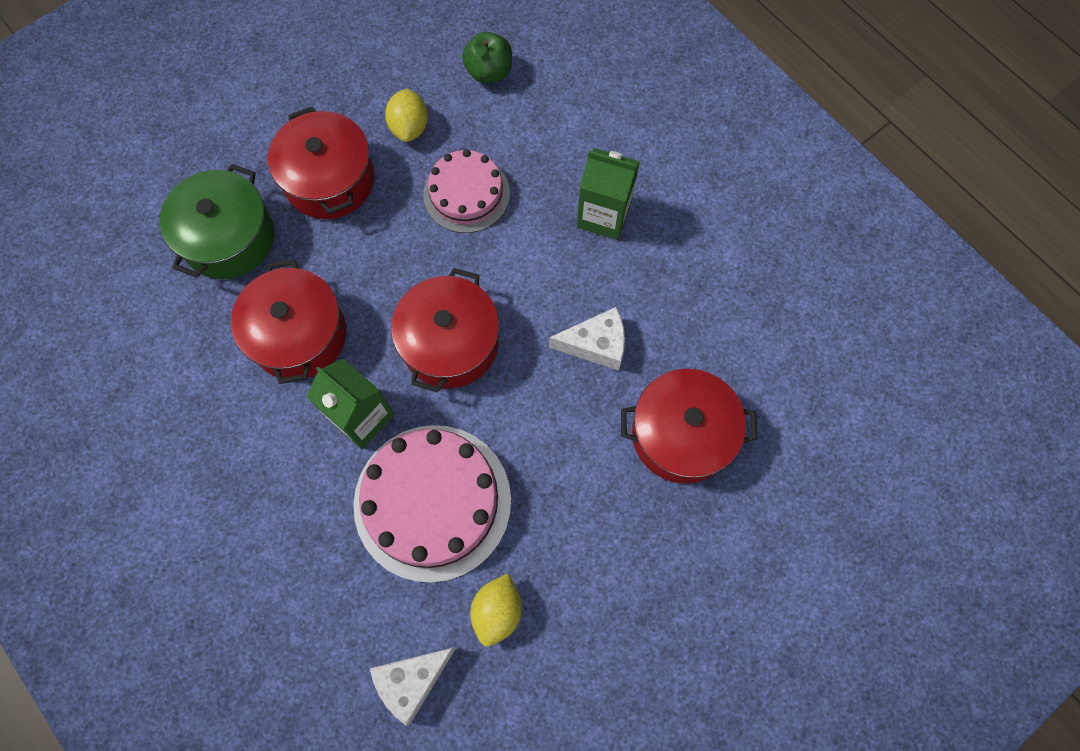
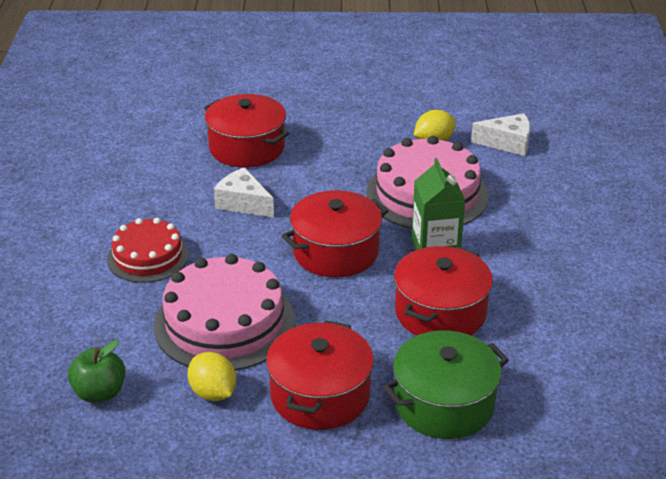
camera: 140 degrees left, 35 degrees down
yellow lemon [385,88,428,142] -> yellow lemon turned 75 degrees counterclockwise [187,352,236,401]
pink cake [423,149,510,233] -> pink cake [154,254,295,371], size x1.61
green carton [577,148,640,240] -> red cake [107,218,189,283]

